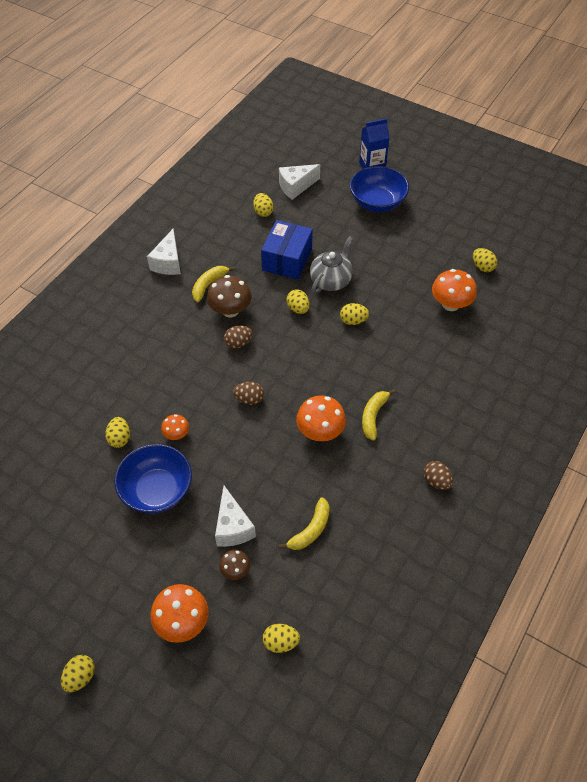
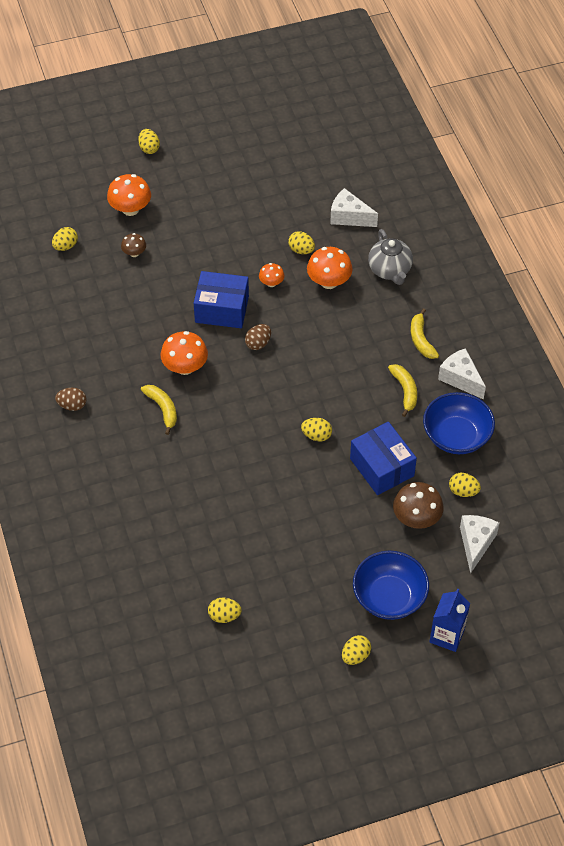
camera: 130 degrees right, 0 degrees up
blue bowl [114,444,192,514] -> blue bowl moved to [423,392,495,454]
brown mushroom [207,275,252,317] -> brown mushroom moved to [393,482,444,529]
white cheese [215,486,256,547] -> white cheese moved to [330,188,378,227]
brown egg [224,325,253,349] -> none
yellow banana [279,497,330,550] -> yellow banana moved to [411,308,439,359]
grey teapot [310,236,354,294] -> grey teapot moved to [368,229,413,285]
yellow egg [340,303,369,325] -> yellow egg moved to [342,635,371,665]
orange mushroom [432,269,477,311] -> orange mushroom moved to [307,247,353,289]
none -> blue box [194,271,249,328]

